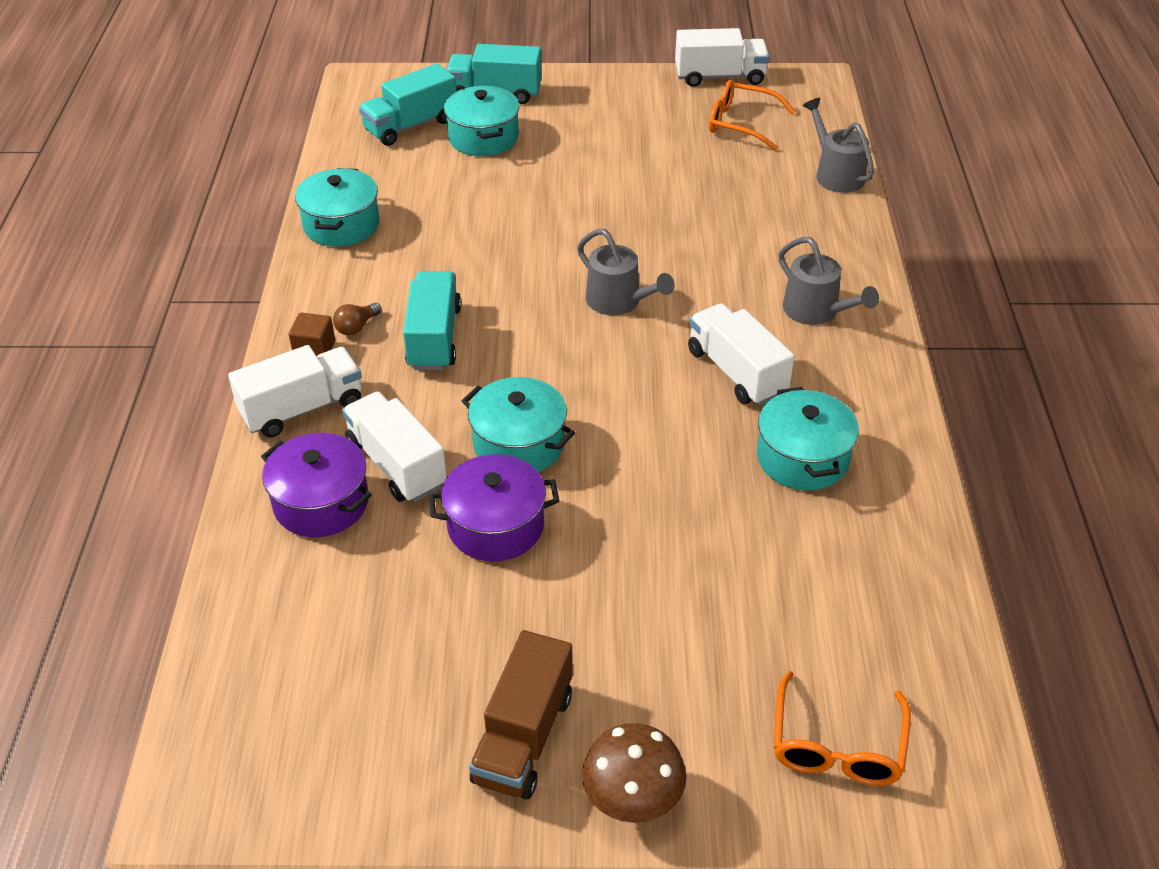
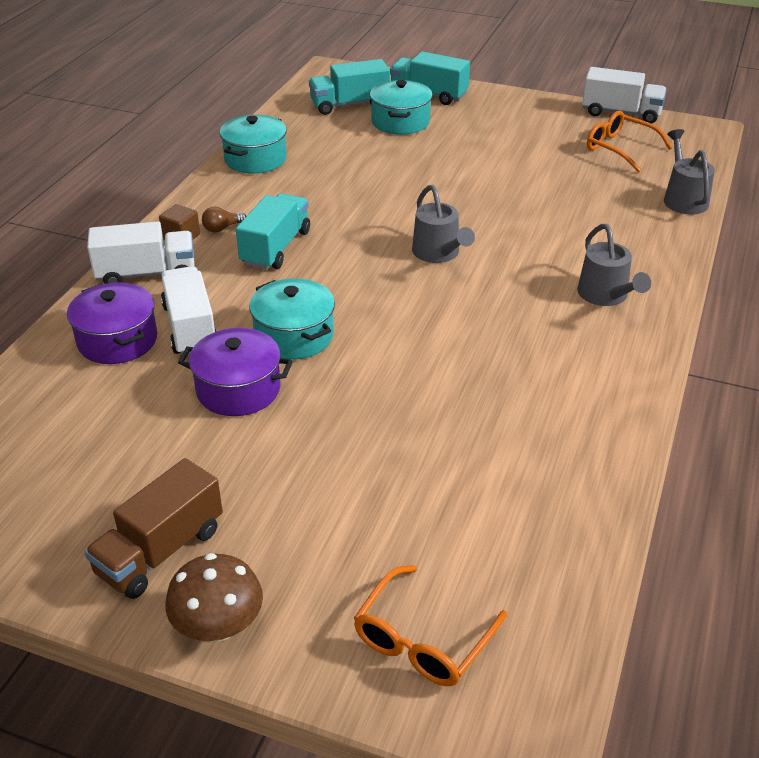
camera: 20 degrees right, 5 degrees down
white truck [688,303,794,406] -> none
turquoise pot [757,387,859,491] -> none

